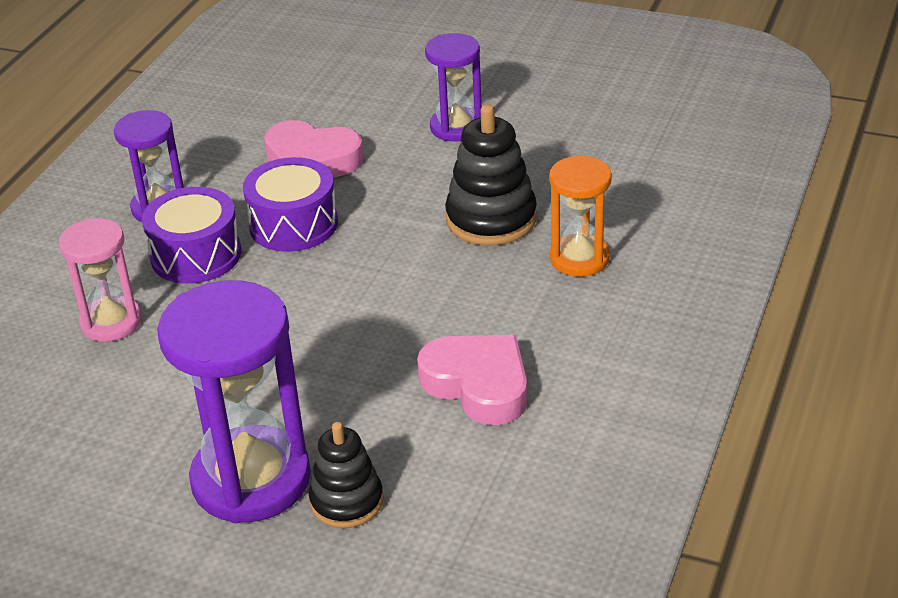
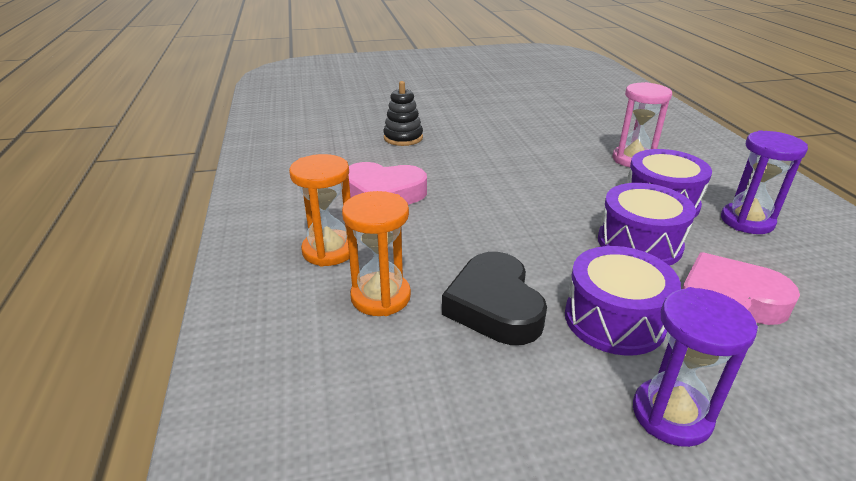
camera: 145 degrees right, 5 degrees down
purple hourglass [157,280,311,524] -> none
black stacking toy [445,104,537,246] -> black heart [442,252,547,345]
none -> orange hourglass [289,154,351,266]
none -> purple drum [565,246,681,356]

